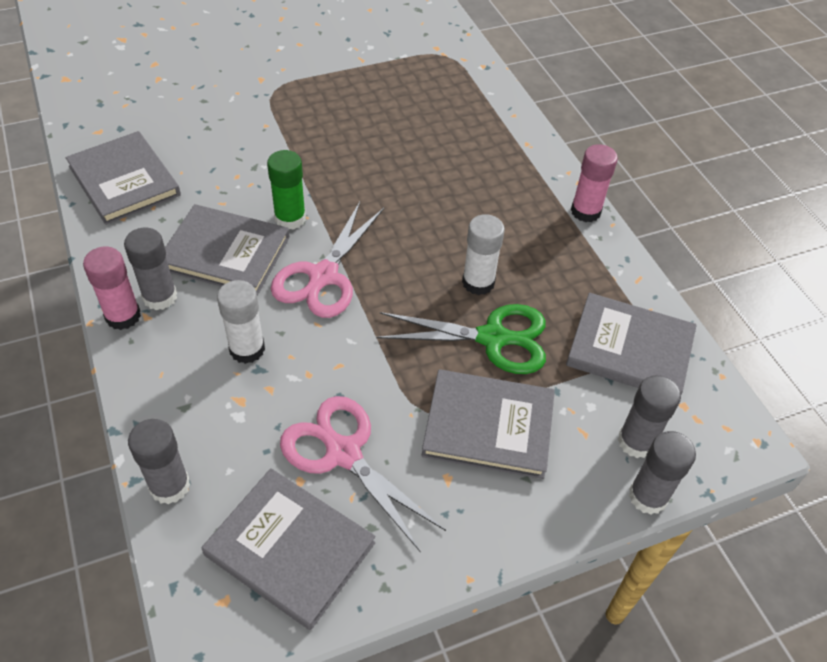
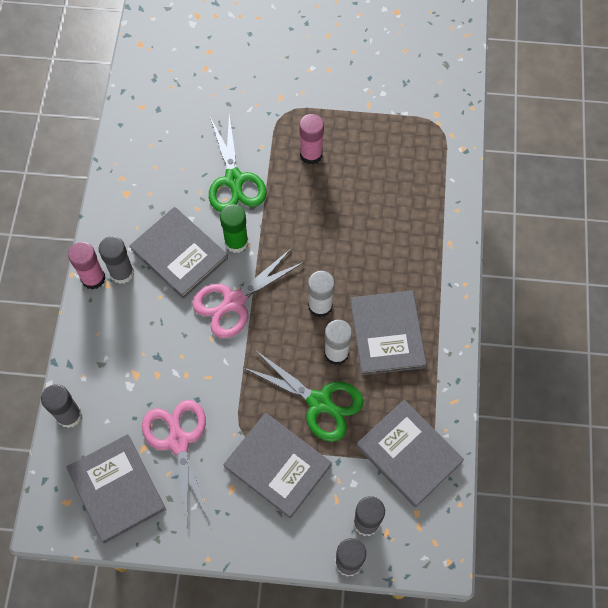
camera: 30 degrees right, 15 degrees up
grey book [66,131,181,225] -> grey book moved to [350,291,427,375]
white glue stick [217,280,265,364] -> white glue stick moved to [308,271,335,318]
pink glue stick [571,144,618,222] -> pink glue stick moved to [299,114,324,164]
none -> green scissors [209,114,267,212]

